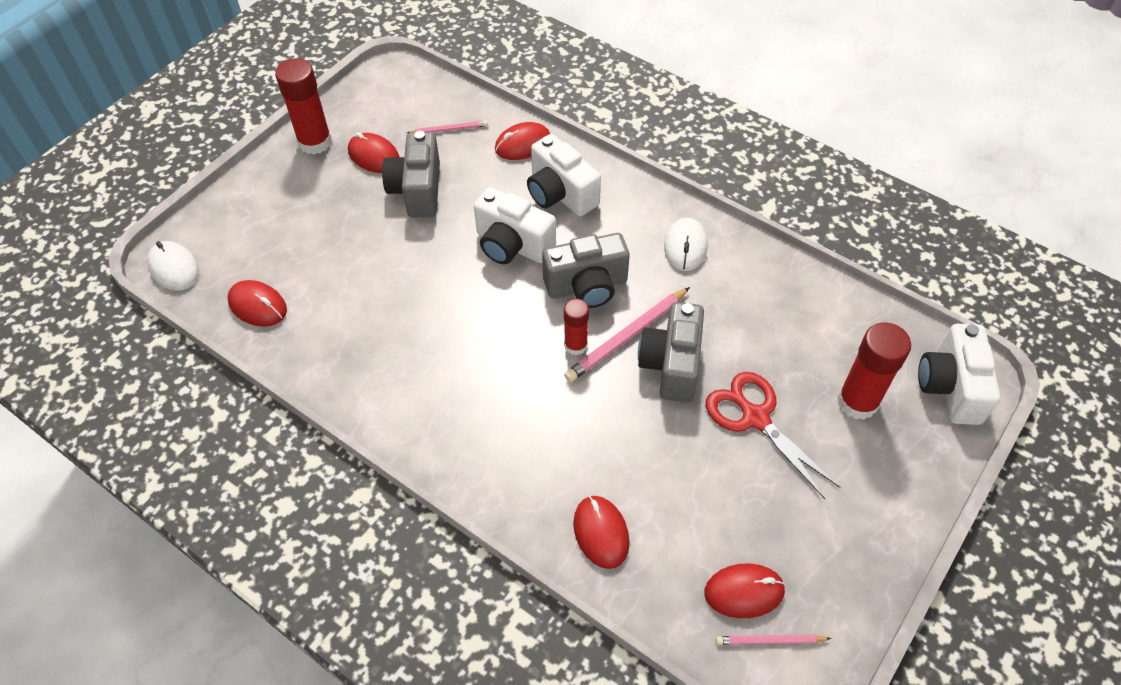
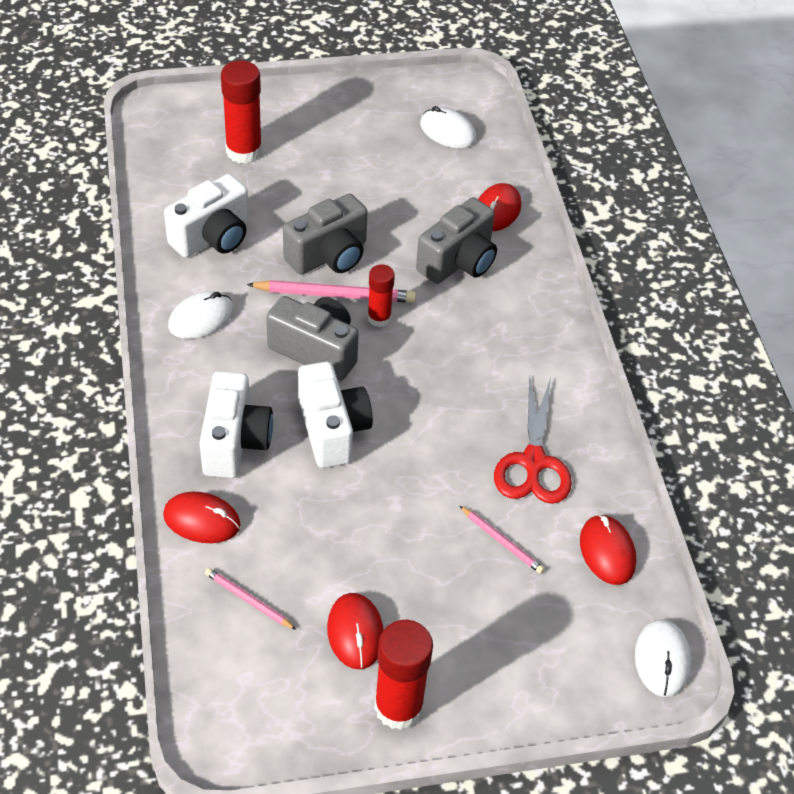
camera: 140 degrees left, 5 degrees down
grey camera [382,131,440,217] -> grey camera moved to [416,197,497,284]
red mouse [704,563,786,618] -> white mouse [420,106,476,148]
red scissors [706,372,841,499] -> red scissors moved to [494,376,572,504]
pink pencil [716,635,831,645] -> pink pencil moved to [460,506,544,574]
white camera [918,324,1000,425] -> white camera moved to [164,174,249,258]

